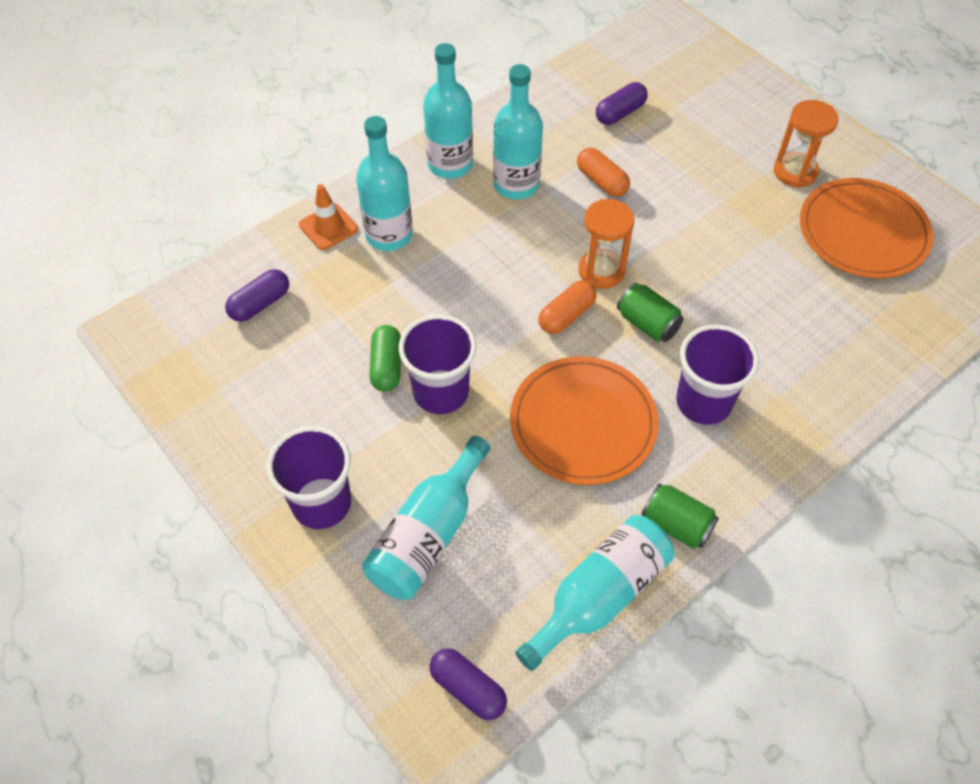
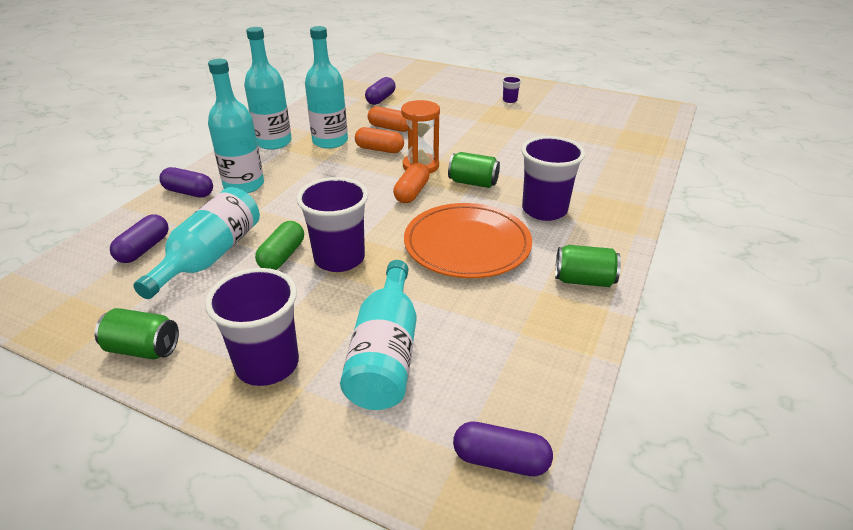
camera: 25 degrees left, 20 degrees down
orange traffic cone [299,184,358,250] -> purple capsule [159,167,213,198]
green capsule [369,325,401,392] -> green capsule turned 45 degrees clockwise [255,221,304,270]
turquoise bottle [515,515,674,671] -> turquoise bottle moved to [133,187,260,299]
orange hourglass [774,100,839,188] -> purple cup [502,76,522,103]
orange plate [800,178,934,278] -> none
none -> green can [95,308,179,360]
none -> orange capsule [355,127,404,153]

